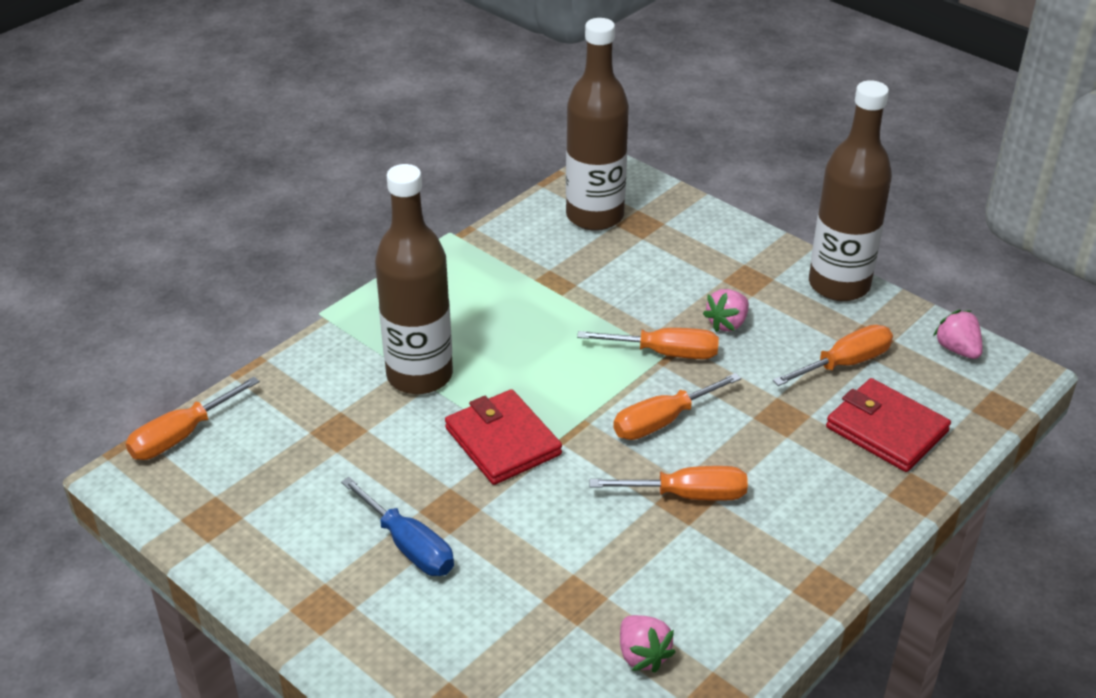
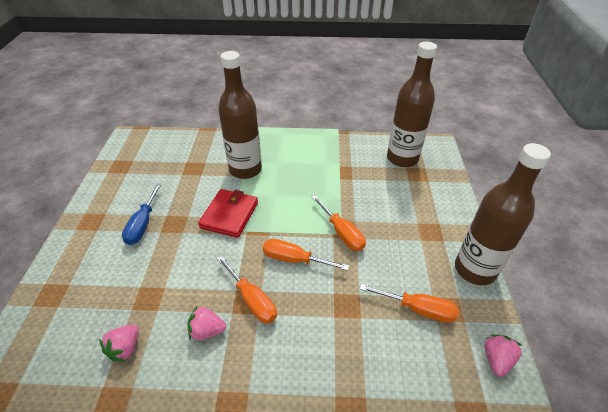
camera: 50 degrees right, 5 degrees up
orange screwdriver [126,377,260,460] -> none
pink strawberry [703,289,749,332] -> pink strawberry moved to [188,307,226,340]
red wallet [826,378,951,472] -> none

